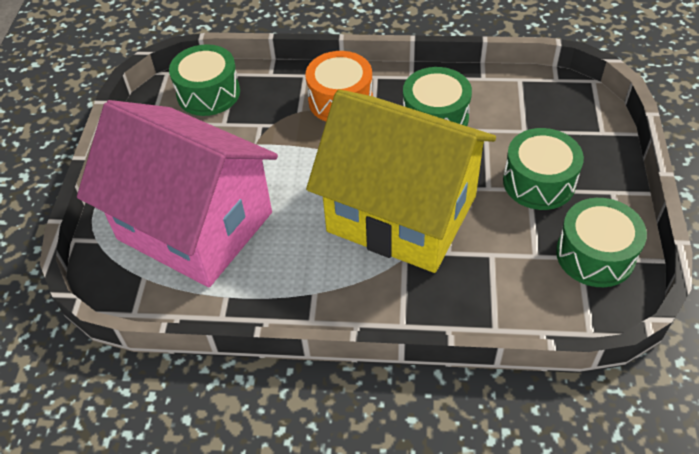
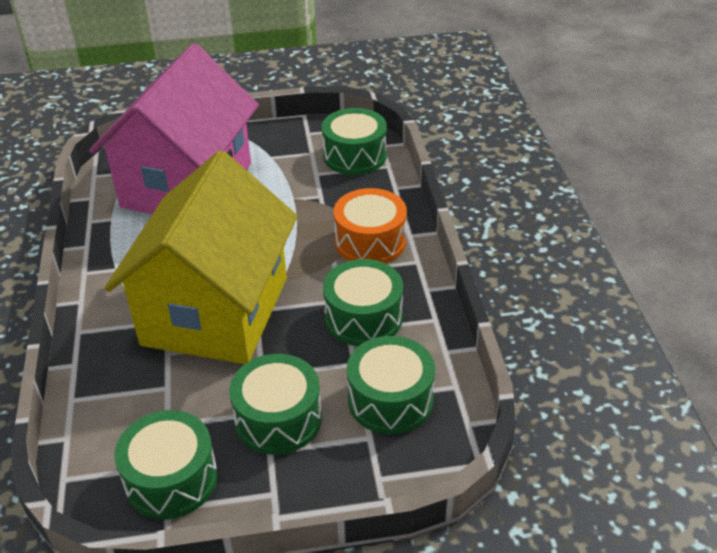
camera: 75 degrees right, 10 degrees down
none -> green drum [347,336,435,434]

